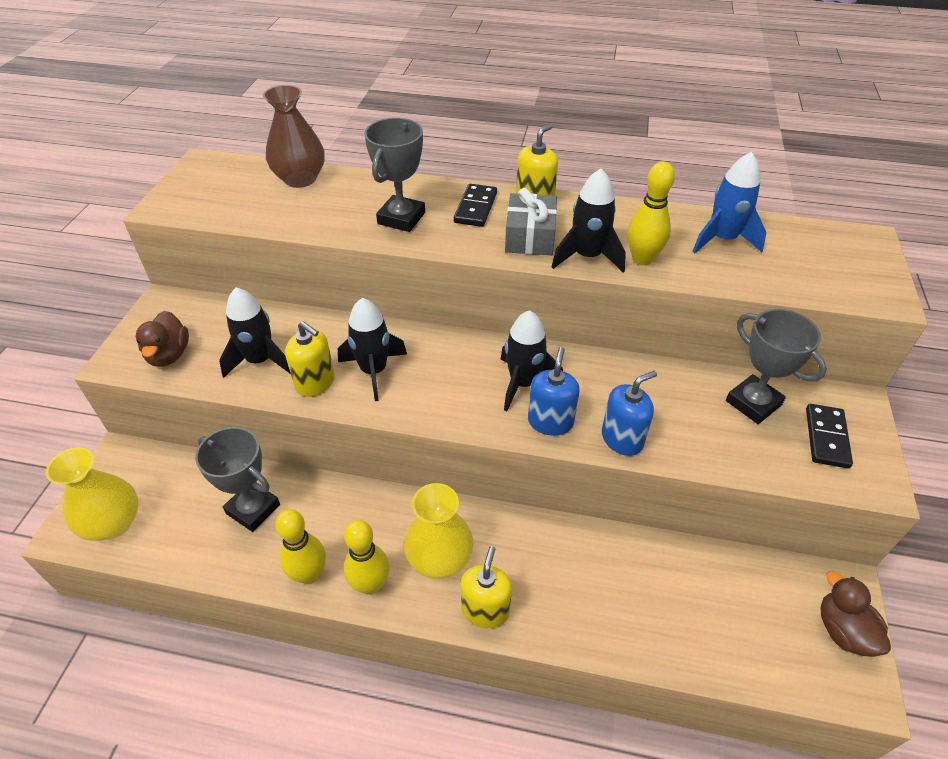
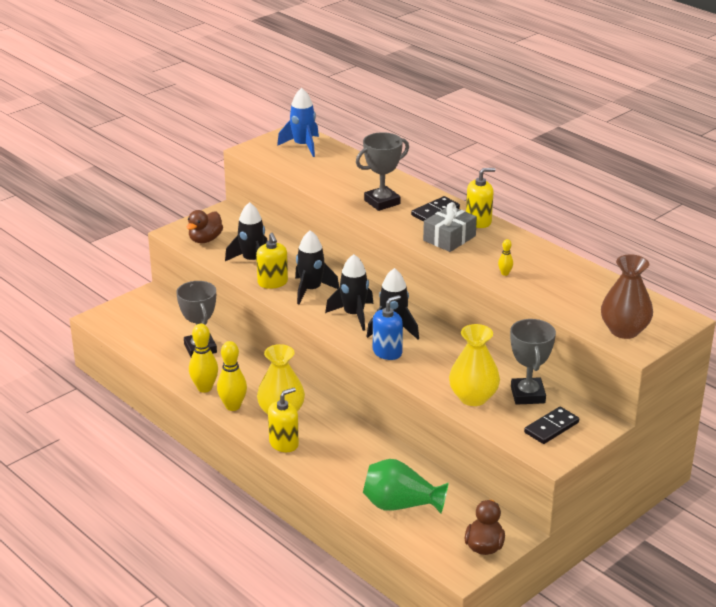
camera: 35 degrees right, 15 degrees down
yellow vase [46,447,138,541] -> yellow vase moved to [449,324,500,406]
brown vase [263,85,325,188] -> brown vase moved to [601,254,653,339]
black rocket [552,169,626,272] -> black rocket moved to [325,254,373,331]
blue soap dispenser [602,371,657,456] -> none
yellow bowling pin [627,161,675,265] -> yellow bowling pin [498,239,513,276], size x0.50
blue rocket [692,152,767,253] -> blue rocket moved to [277,88,319,157]
none -> green vase [363,459,449,514]

